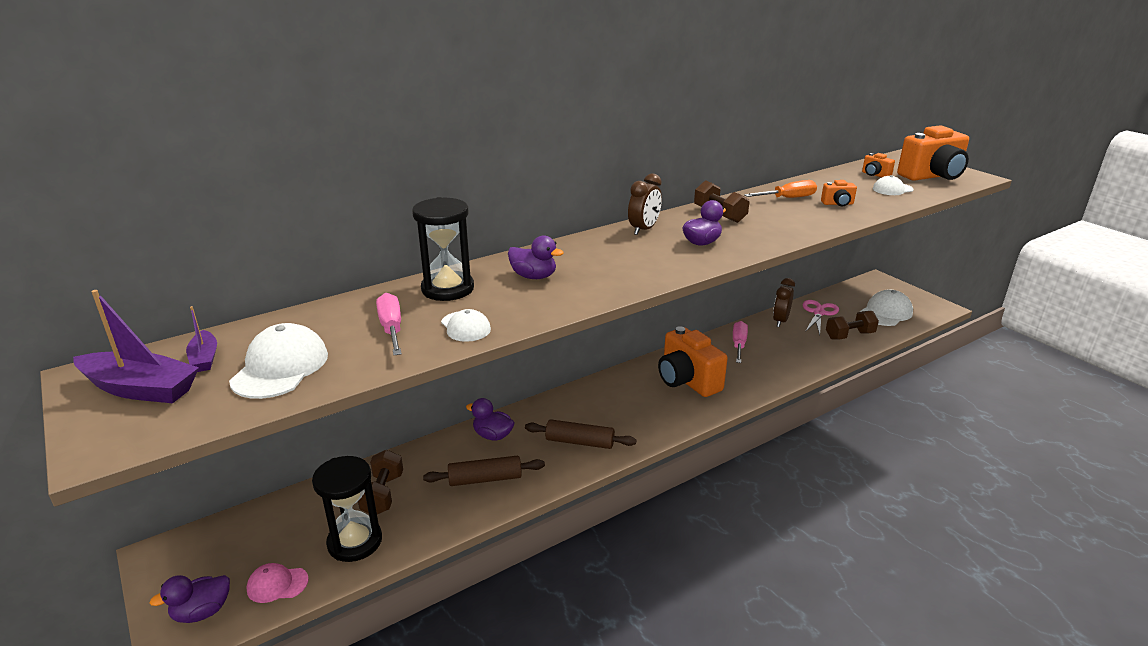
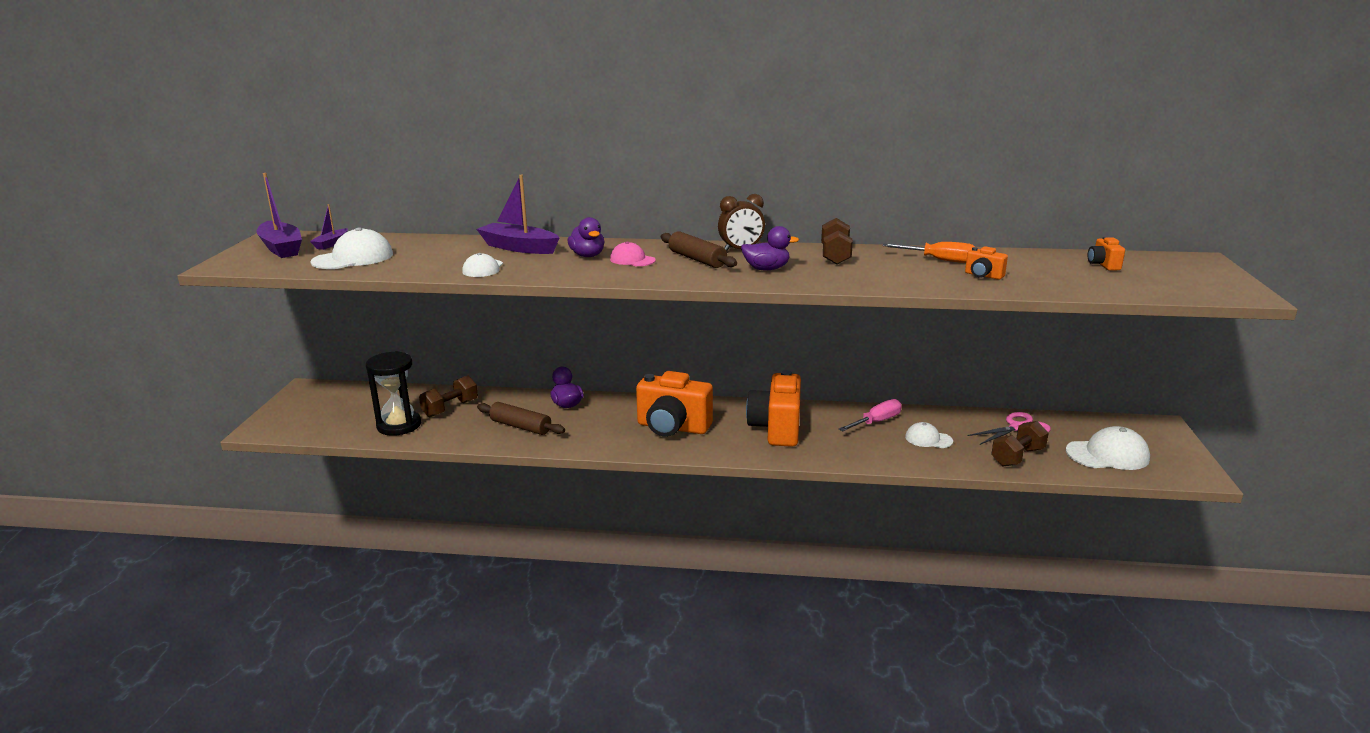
camera: 40 degrees right, 5 degrees down
purple duck [149,575,230,623] -> none
pink cap [246,563,309,603] -> pink cap moved to [610,242,656,266]
pink screwdriver [376,293,402,355] -> none
black hourglass [412,197,474,301] -> purple boat [477,175,559,254]
brown rolling pin [525,419,637,449] -> brown rolling pin moved to [661,231,737,268]
brown clock [773,278,795,327] -> none
brown dumbbell [826,311,879,340] -> brown dumbbell turned 60 degrees counterclockwise [991,421,1049,466]
white cap [873,175,913,195] -> white cap moved to [905,422,953,448]
orange camera [897,125,969,181] -> orange camera moved to [636,371,713,437]

